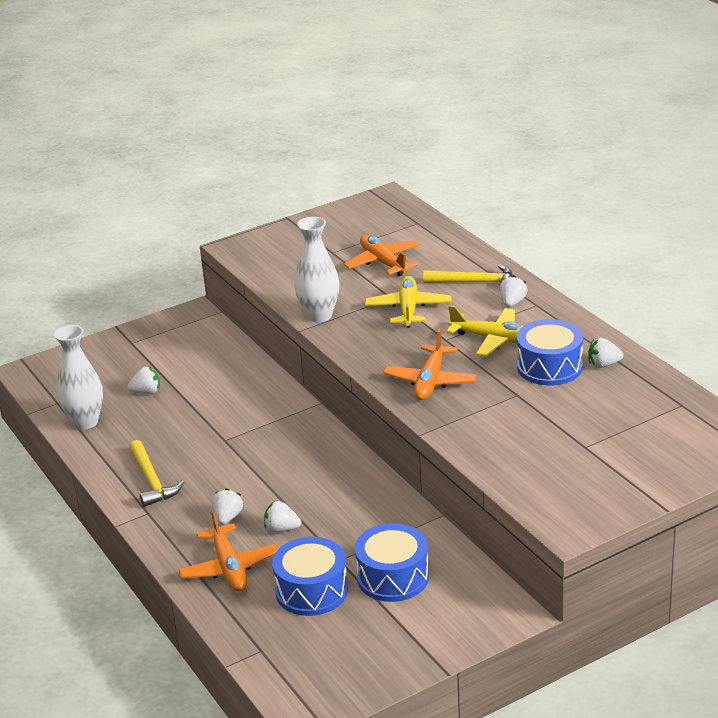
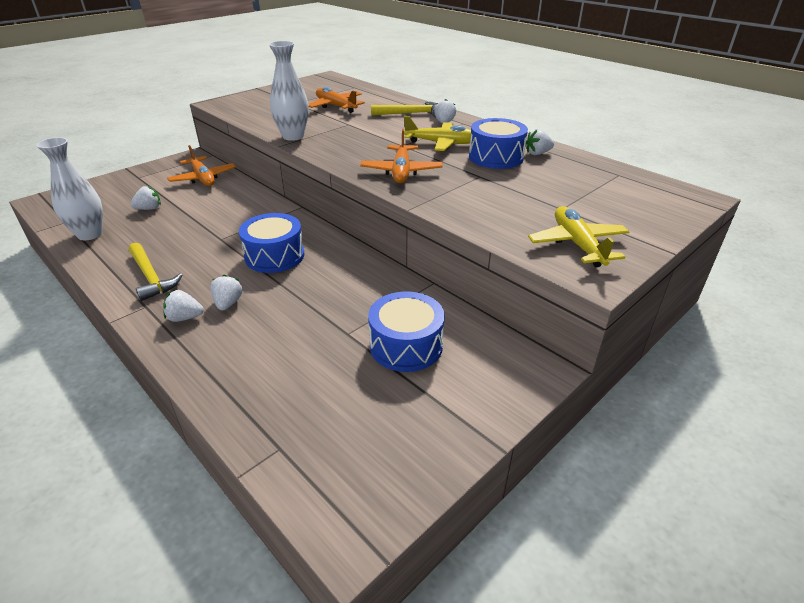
camera: 15 degrees left, 5 degrees up
orange plane [178,510,278,591] -> orange plane moved to [167,145,236,186]
white strawberry [264,501,301,532] -> white strawberry moved to [163,290,204,322]
blue drum [272,537,348,616] -> blue drum moved to [239,213,305,273]
yellow plane [365,276,452,327] -> yellow plane moved to [528,206,629,267]

